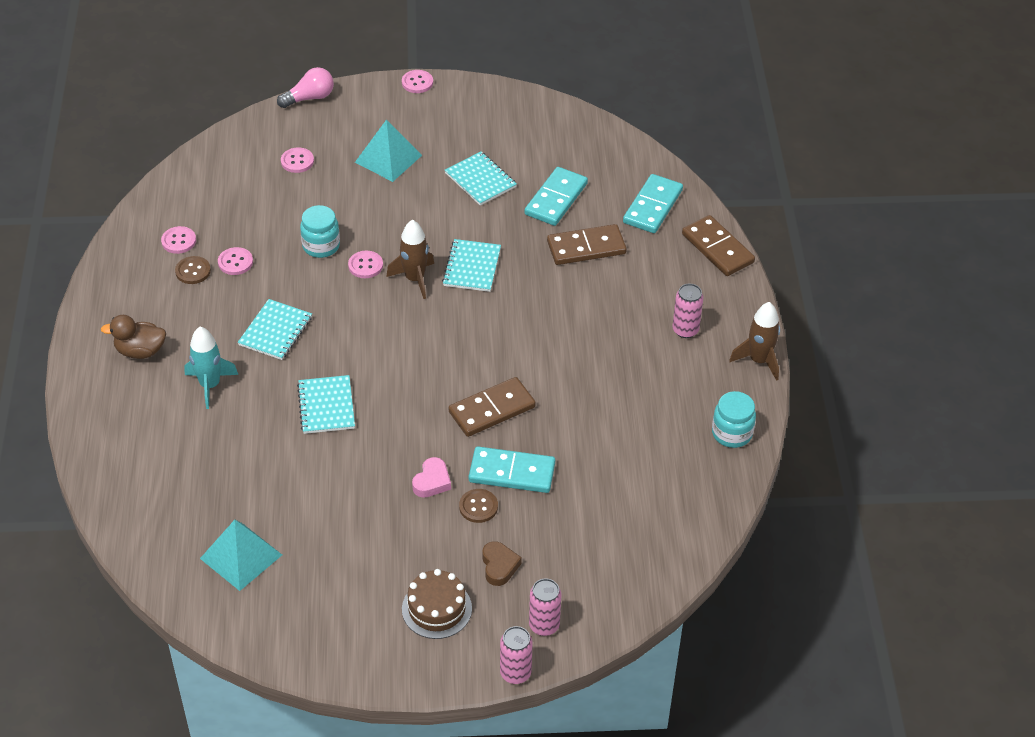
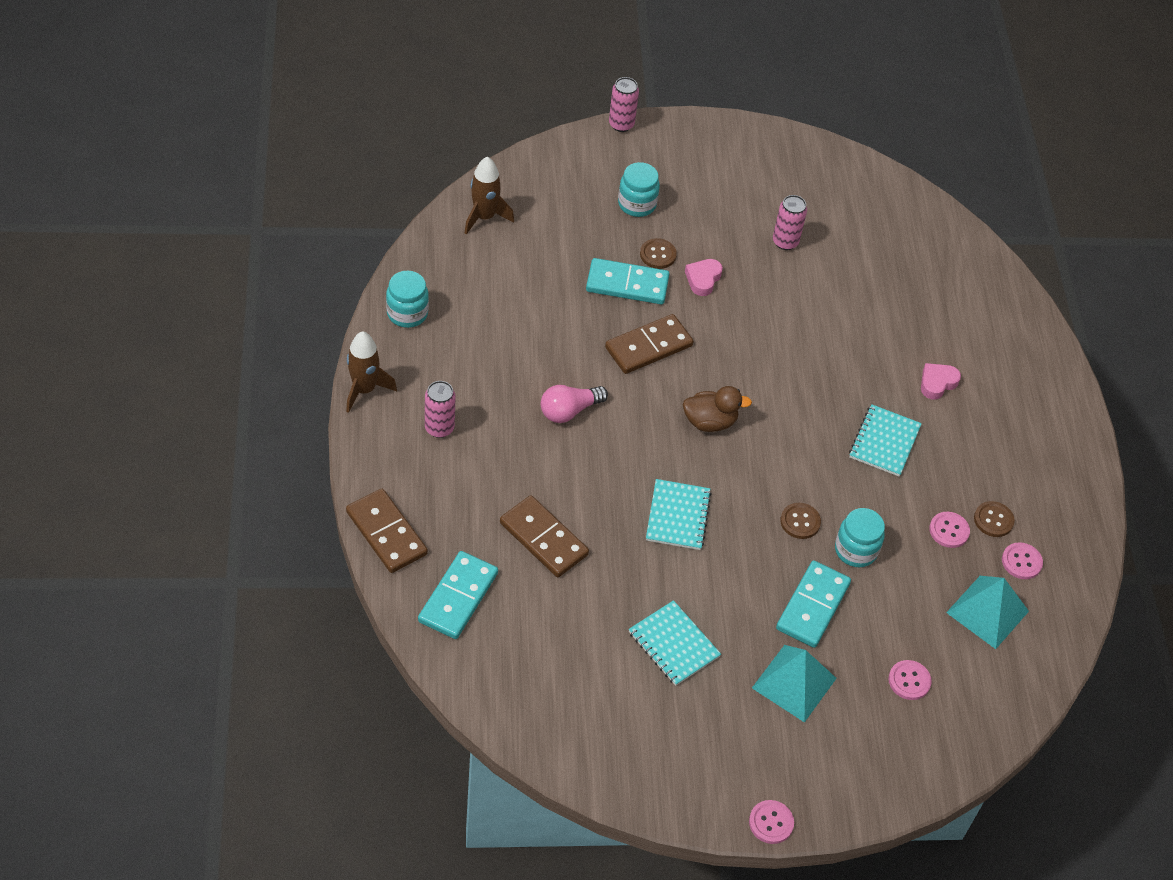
camera: 175 degrees right, 5 degrees up
brown duck [101,315,166,359] -> brown duck moved to [683,386,752,432]
turquoise rocket [184,327,238,409] -> pink heart [921,363,961,399]
turquoise pyramid [200,520,282,591] -> turquoise pyramid moved to [946,576,1029,649]
pink light bulb [277,67,334,108] -> pink light bulb moved to [541,385,608,423]
turquoise notebook [297,375,355,434] -> none
pink button [348,251,383,278] -> brown button [780,503,821,539]
brown rocket [386,220,434,299] -> brown rocket moved to [465,157,514,235]
brown cake [402,569,472,639] -> none
brown heart [482,541,522,586] -> turquoise jar [618,162,660,217]
turquoise domino [525,167,588,226] -> turquoise domino moved to [776,561,851,648]
pink can [529,578,561,636] -> pink can moved to [773,195,807,250]
brown domino [547,224,627,265] -> brown domino turned 60 degrees clockwise [500,496,589,577]

